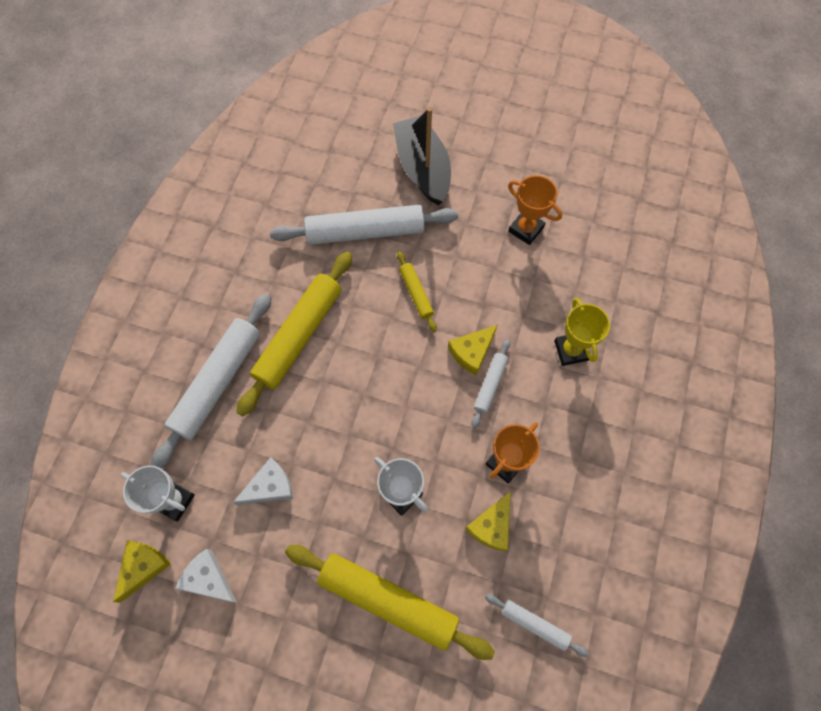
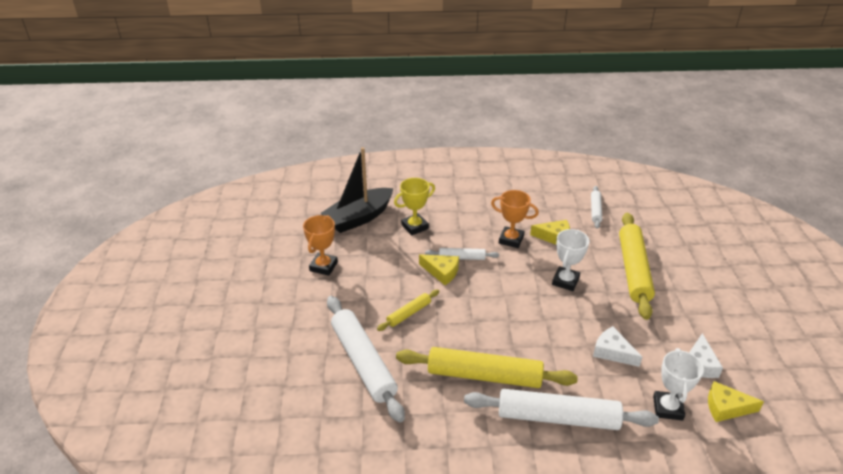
camera: 110 degrees left, 30 degrees down
black boat [393,107,451,206] -> black boat moved to [321,147,393,233]

